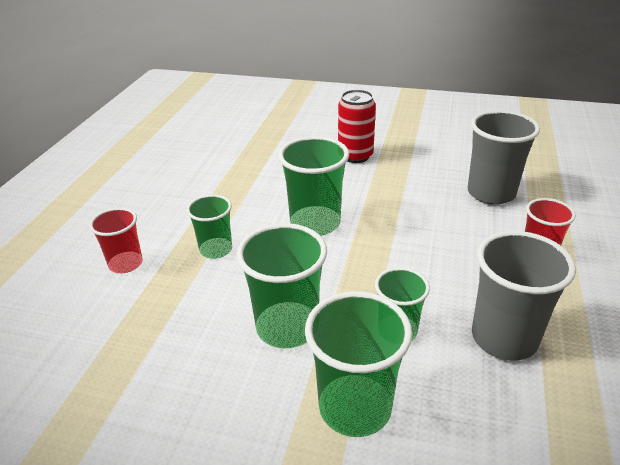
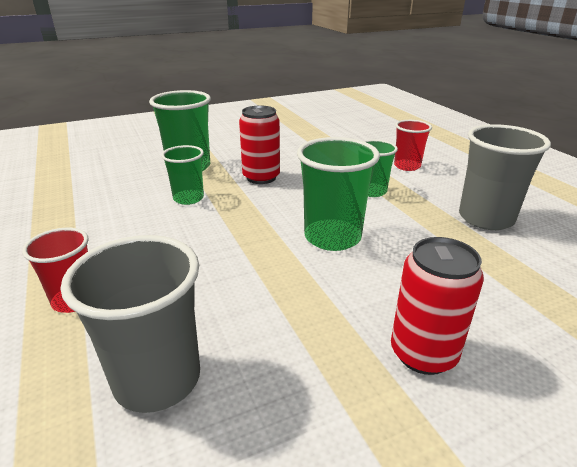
camera: 140 degrees right, 5 degrees down
green cup [237,223,327,348] -> red can [239,106,280,184]
grey cup [472,231,576,361] -> grey cup moved to [459,124,551,230]

